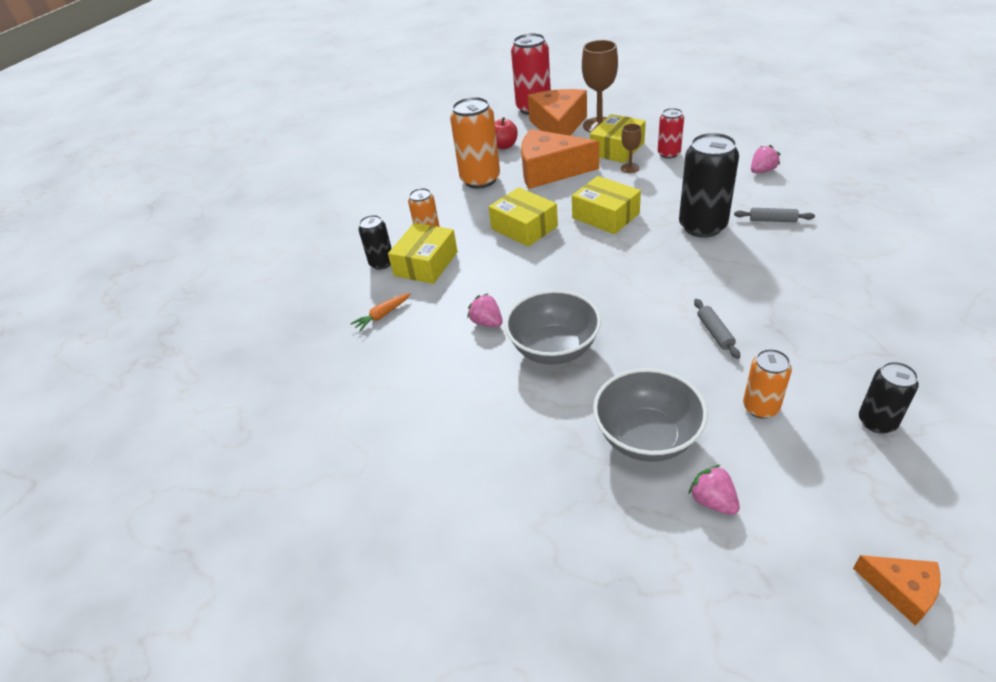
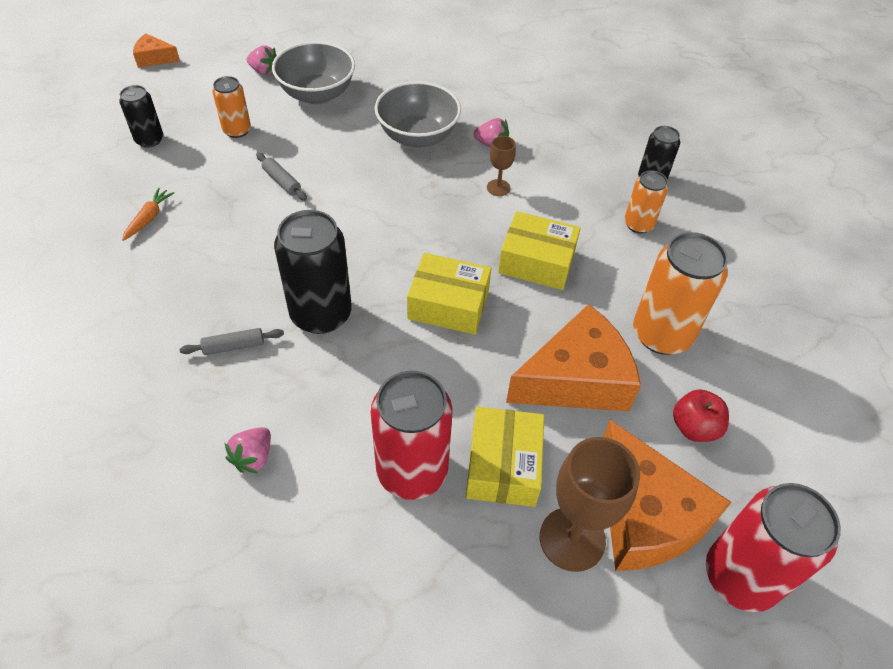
camera: 145 degrees right, 10 degrees up
orange carrot [350,293,411,331] -> orange carrot moved to [122,188,174,241]
yellow box [388,223,458,284] -> none
brown goblet [621,124,641,173] -> brown goblet moved to [487,136,516,196]
red can [658,108,684,159] -> red can [371,371,453,500], size x1.79

